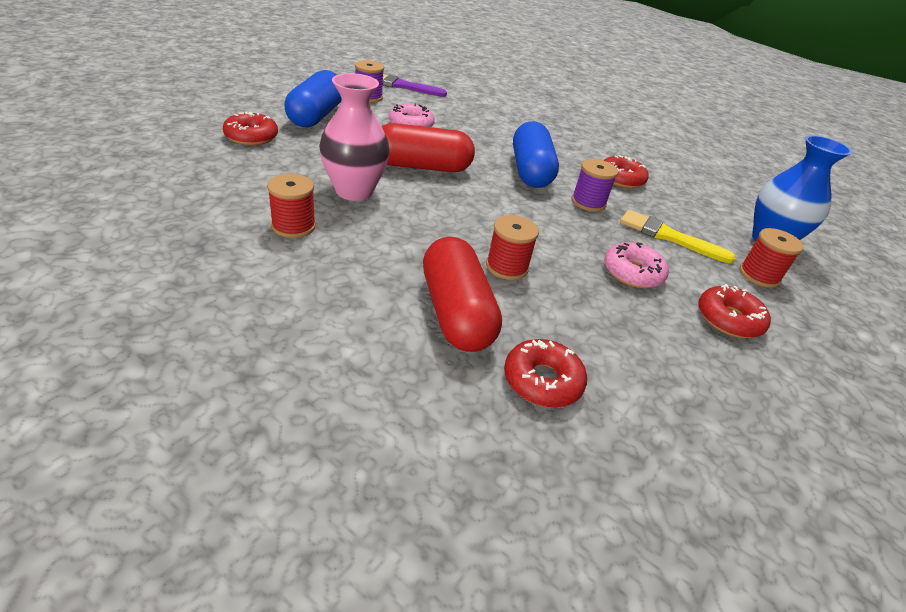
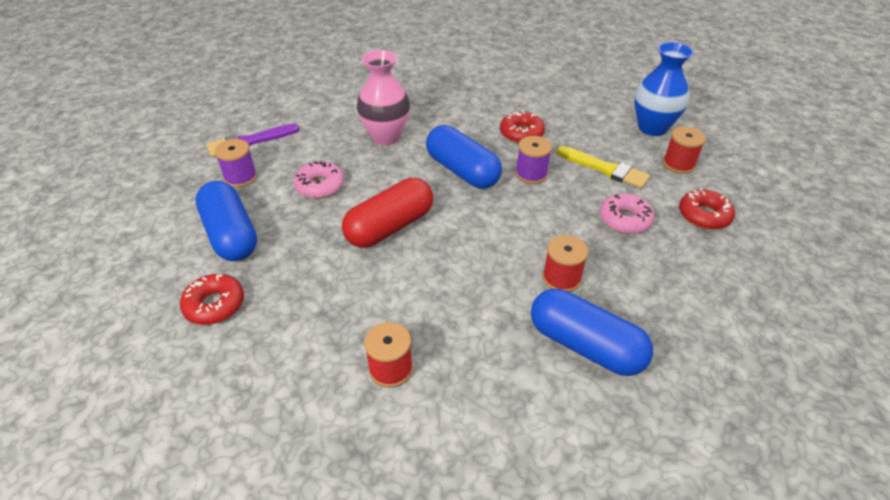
camera: 35 degrees left, 5 degrees up
pink vase [319,73,390,201] -> pink vase moved to [357,50,410,145]
red capsule [423,237,502,352] -> blue capsule [531,289,653,376]
red donut [504,339,587,408] -> none
yellow brush [620,210,736,263] -> yellow brush turned 135 degrees counterclockwise [557,146,650,189]

